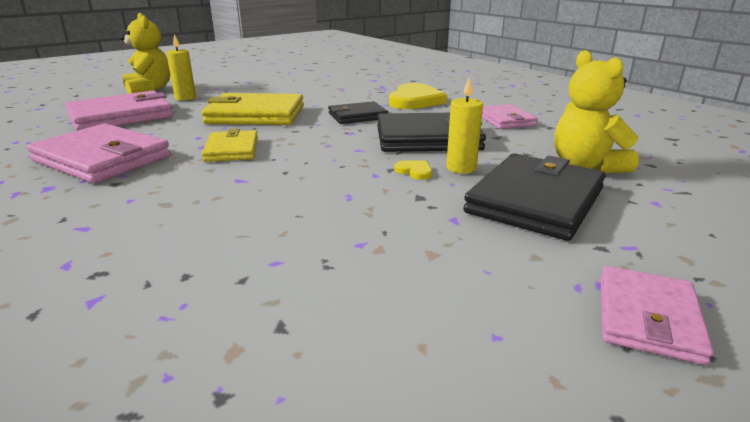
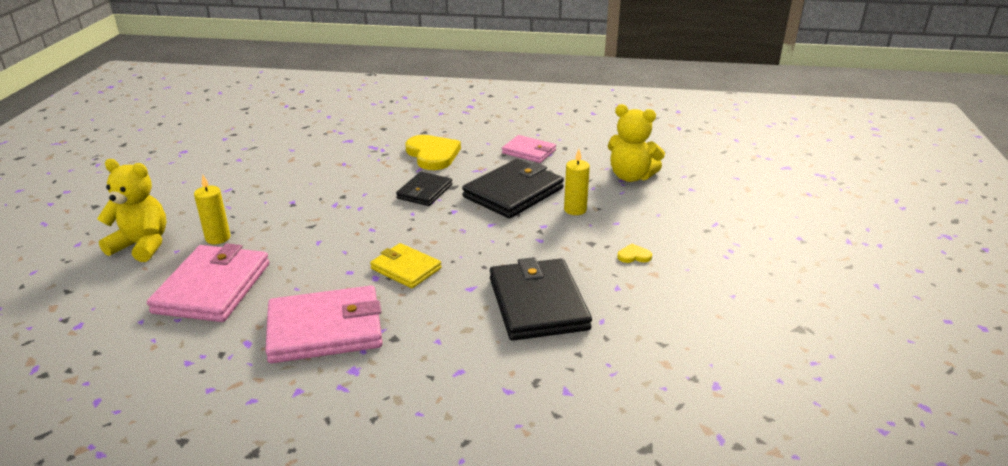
camera: 45 degrees left, 5 degrees up
yellow wallet [201,93,304,125] -> none
yellow heart [394,160,432,180] -> yellow heart moved to [617,244,652,263]
black wallet [463,153,606,241] -> black wallet moved to [490,257,592,341]
pink wallet [601,266,714,365] -> none

